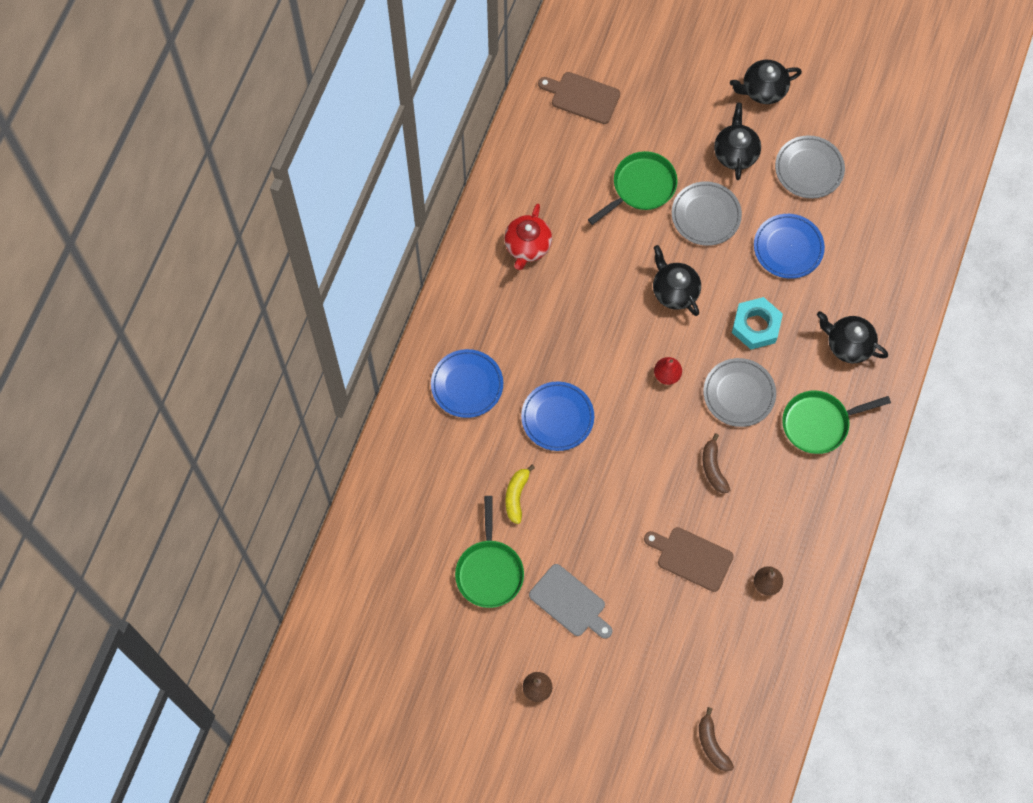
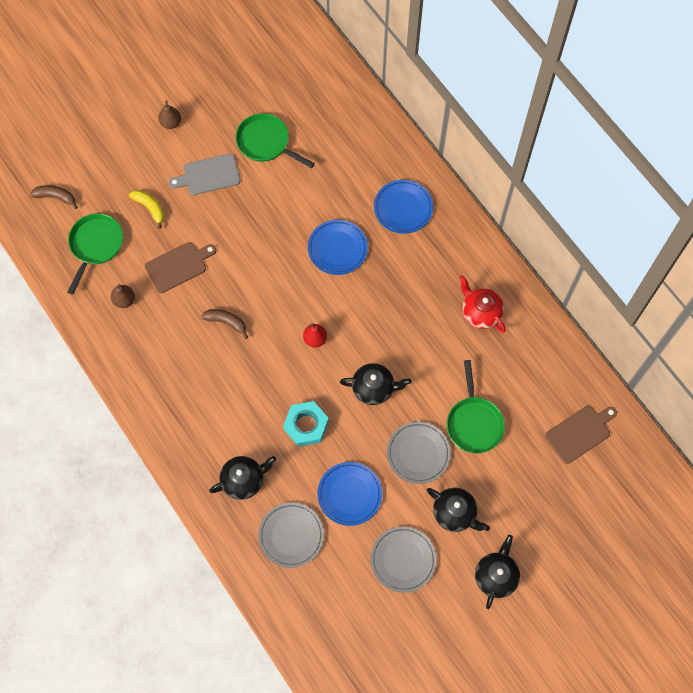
camera: 125 degrees right, 0 degrees up
yellow banana [506,465,535,524] -> yellow banana moved to [129,190,164,229]
grey plate [703,358,776,427] -> grey plate moved to [258,503,324,568]
green pan [782,390,891,454] -> green pan moved to [67,213,123,295]

